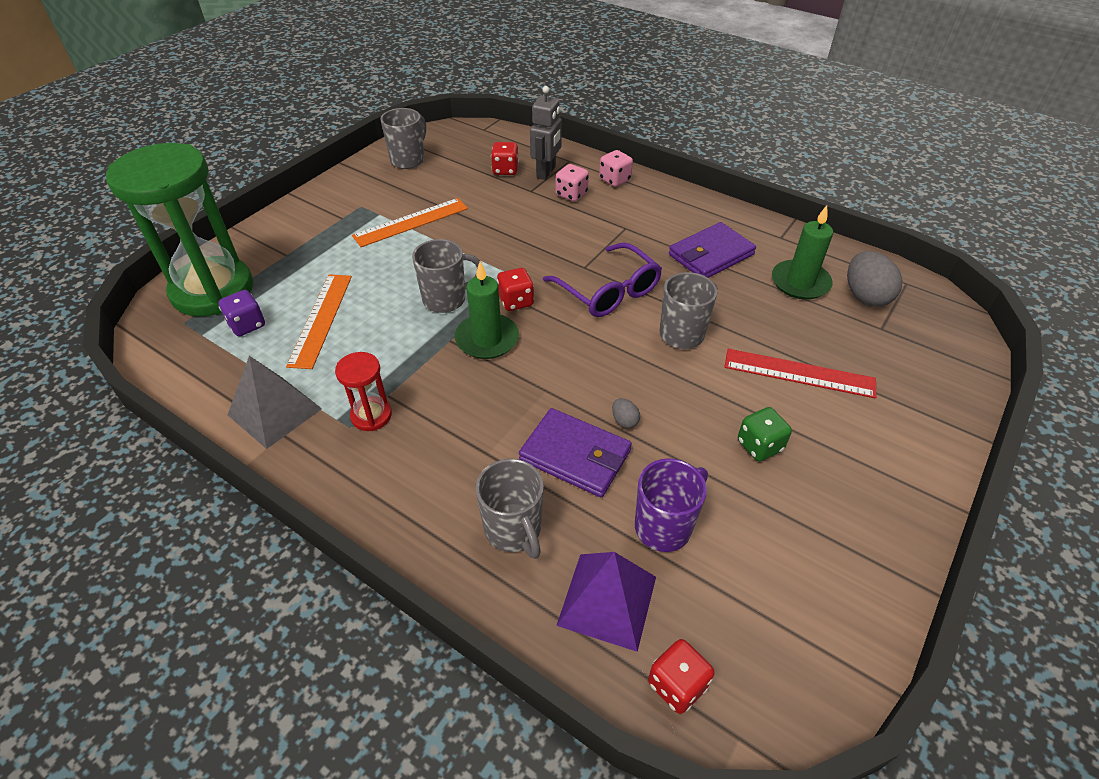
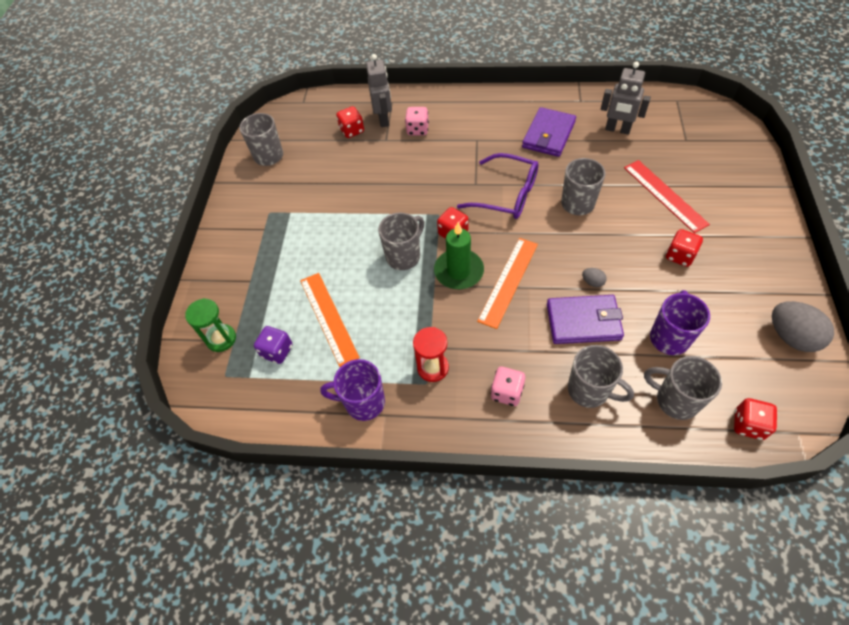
camera: 25 degrees left, 10 degrees up
green hourglass [106,143,253,317] -> green hourglass [185,298,236,352], size x0.43
grey pyramid [228,356,322,449] -> purple mug [320,359,385,421]
orange ruler [352,198,468,247] -> orange ruler moved to [477,238,538,329]
purple pyramid [556,552,656,652] -> grey mug [644,356,722,420]
pink dice [599,150,633,187] -> pink dice moved to [491,367,525,406]
red ruler [724,349,876,398] -> red ruler turned 75 degrees clockwise [624,160,710,233]
green dice [738,407,792,461] -> red dice [666,229,703,267]
green candle [772,205,833,300] -> grey robot [601,62,651,135]
grey egg [847,251,902,307] -> grey egg moved to [772,301,834,352]

